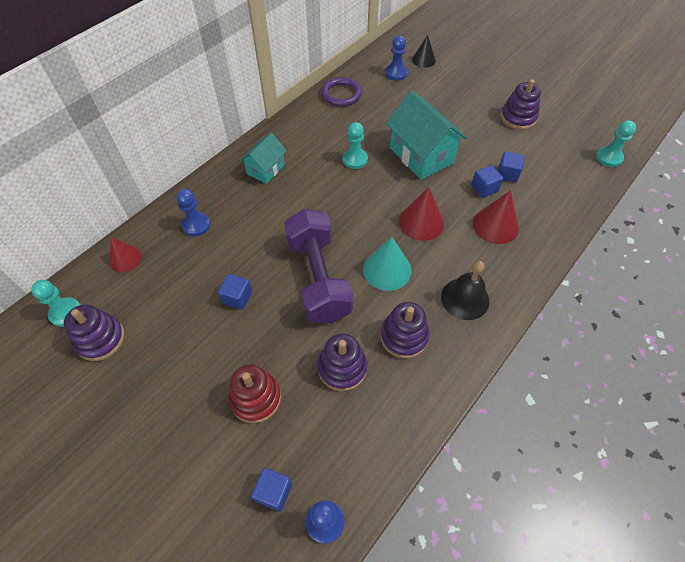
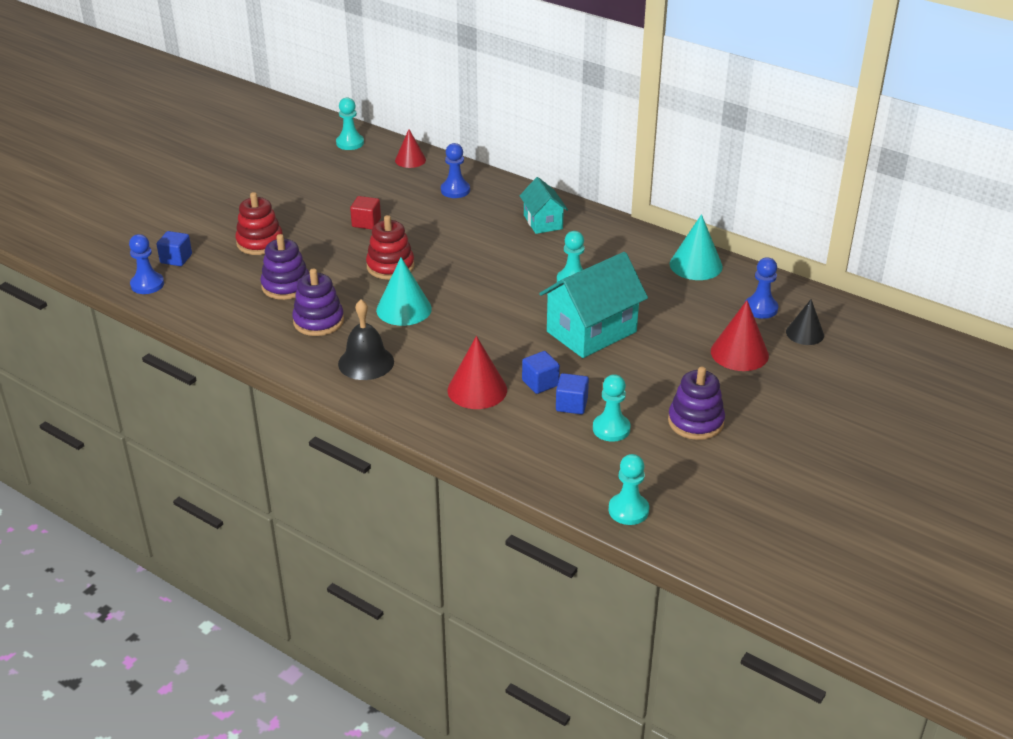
camera: 85 degrees right, 20 degrees down
purple stacking toy [64,304,125,361] -> none
blue cube [218,274,252,310] -> red cube [350,196,381,230]
turquoise house [240,133,287,184] -> turquoise house turned 45 degrees clockwise [520,177,568,234]
purple dumbbell [284,209,353,323] -> red stacking toy [366,215,414,280]
purple ring [321,77,362,107] -> turquoise cone [670,214,723,280]
red cone [399,187,444,241] -> red cone moved to [711,300,769,371]
none -> turquoise pawn [593,374,631,442]

